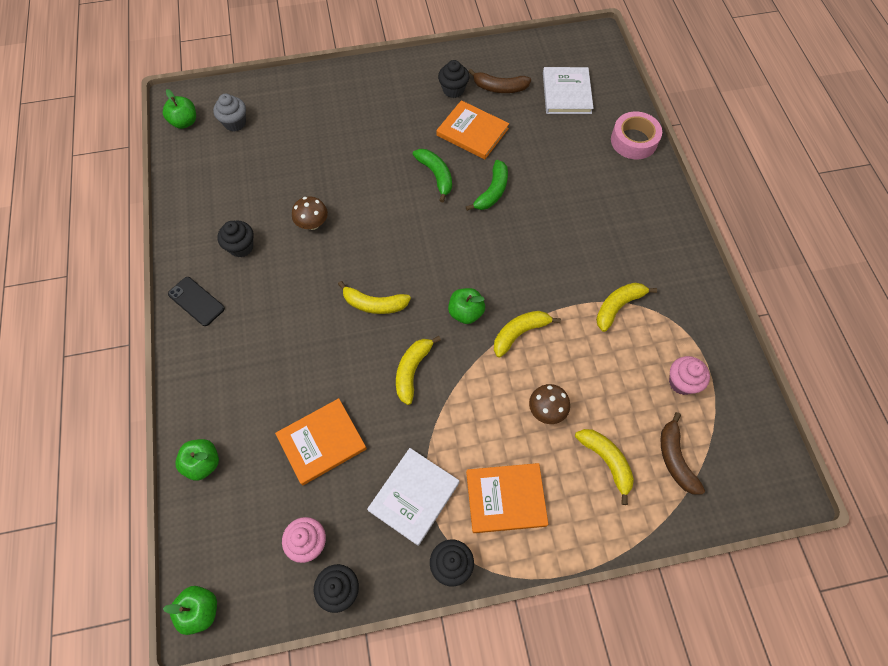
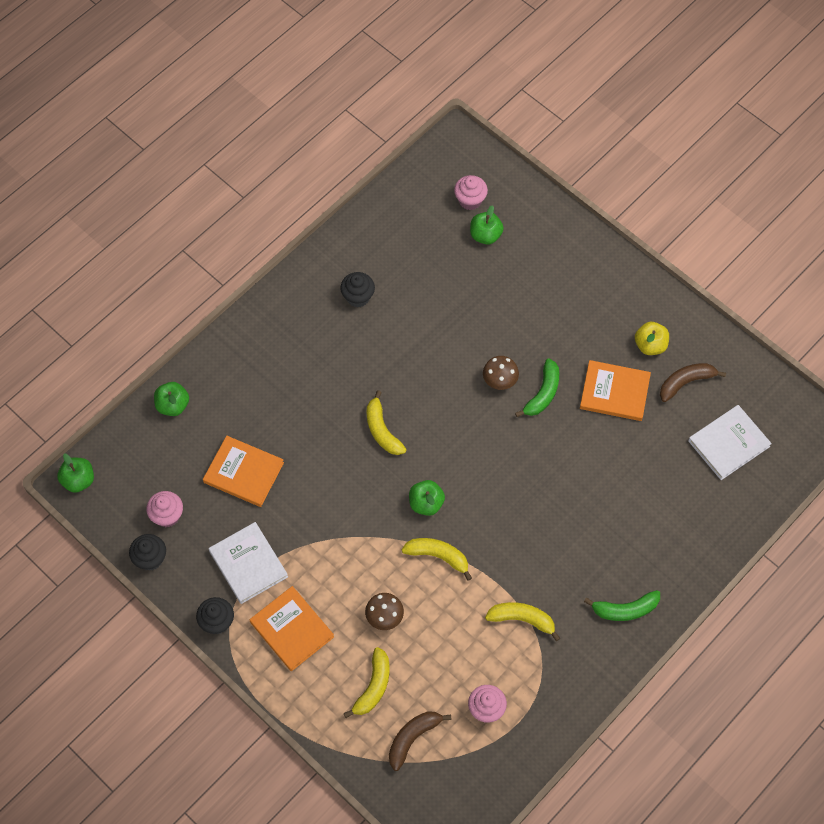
camera: 55 degrees right, 0 degrees up
green apple [163,89,196,129] -> green apple moved to [470,205,504,245]
black phone [168,277,225,326] -> none
grey cupcake [213,94,246,132] -> pink cupcake [454,175,488,210]
brown mushroom [292,197,328,230] -> brown mushroom moved to [483,356,519,390]
white book [367,448,459,546] -> white book turned 60 degrees clockwise [209,522,288,604]
yellow banana [396,336,441,405] -> none
orange book [437,100,509,160] -> orange book turned 75 degrees counterclockwise [580,360,651,421]
black cupcake [438,60,469,98] -> yellow apple [635,322,669,355]
green banana [466,160,508,211] -> green banana moved to [584,590,660,621]
brown banana [468,69,531,93] -> brown banana turned 90 degrees clockwise [660,363,726,402]
pink tape [611,111,662,159] -> none

